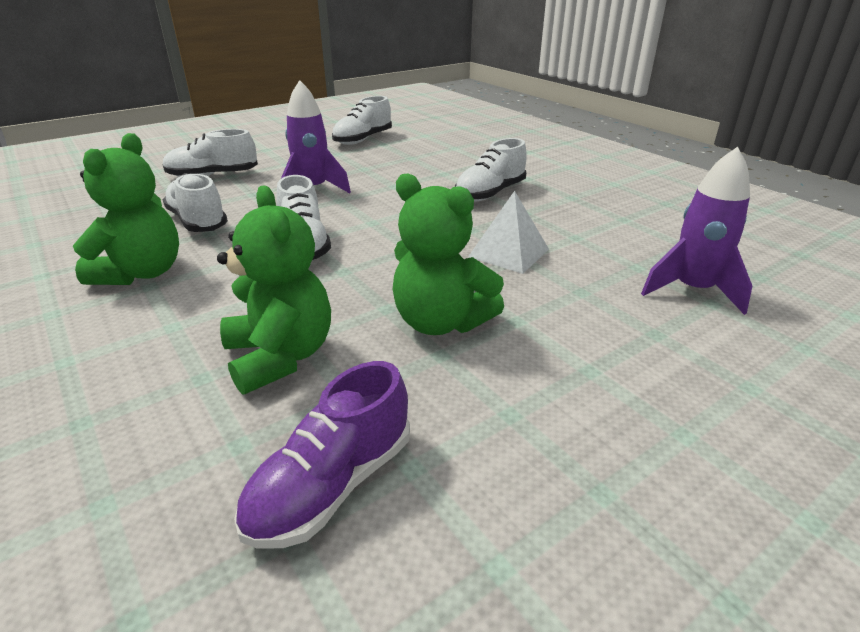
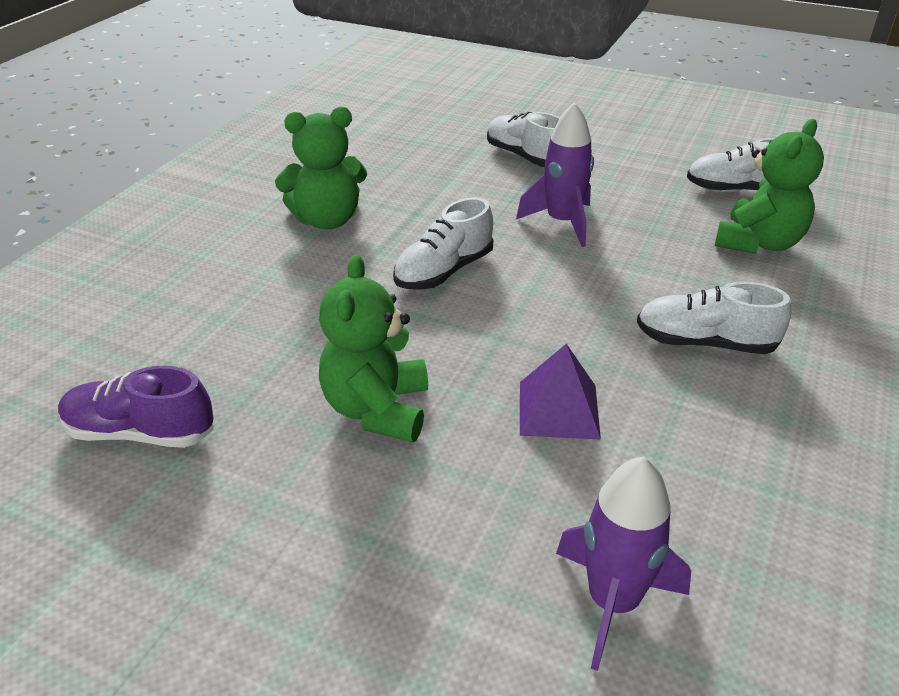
camera: 60 degrees right, 5 degrees up
white shoe [163,173,228,232] -> none
green teddy bear [217,186,331,395] -> green teddy bear moved to [715,119,824,254]
white pyramid [468,191,549,274] -> purple pyramid [520,344,601,440]

